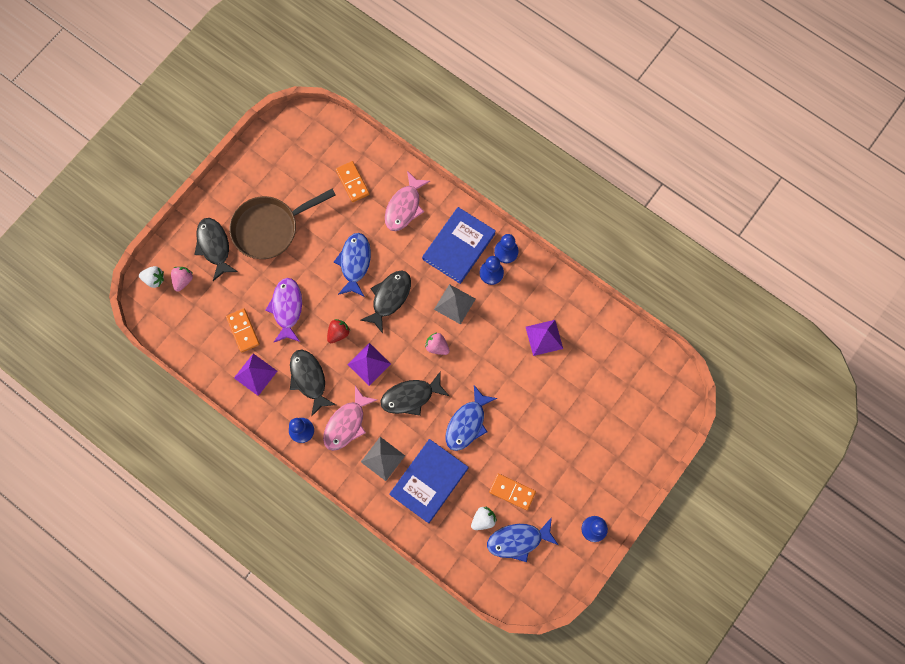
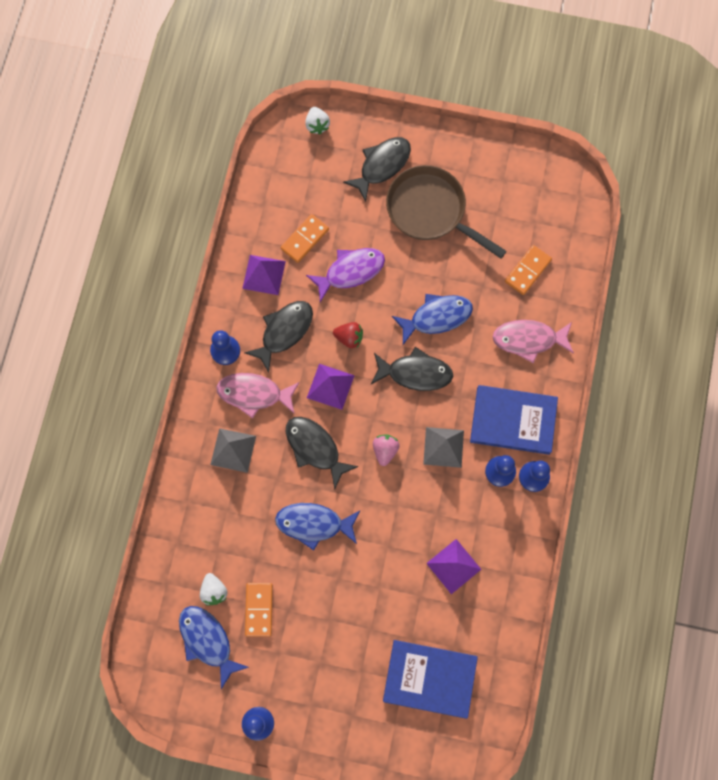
camera: 65 degrees right, 0 degrees up
pink strawberry [171,267,193,292] -> none
blue book [389,439,468,523] -> blue book moved to [383,640,478,719]
white strawberry [471,506,497,530] -> white strawberry turned 45 degrees clockwise [200,573,227,606]

